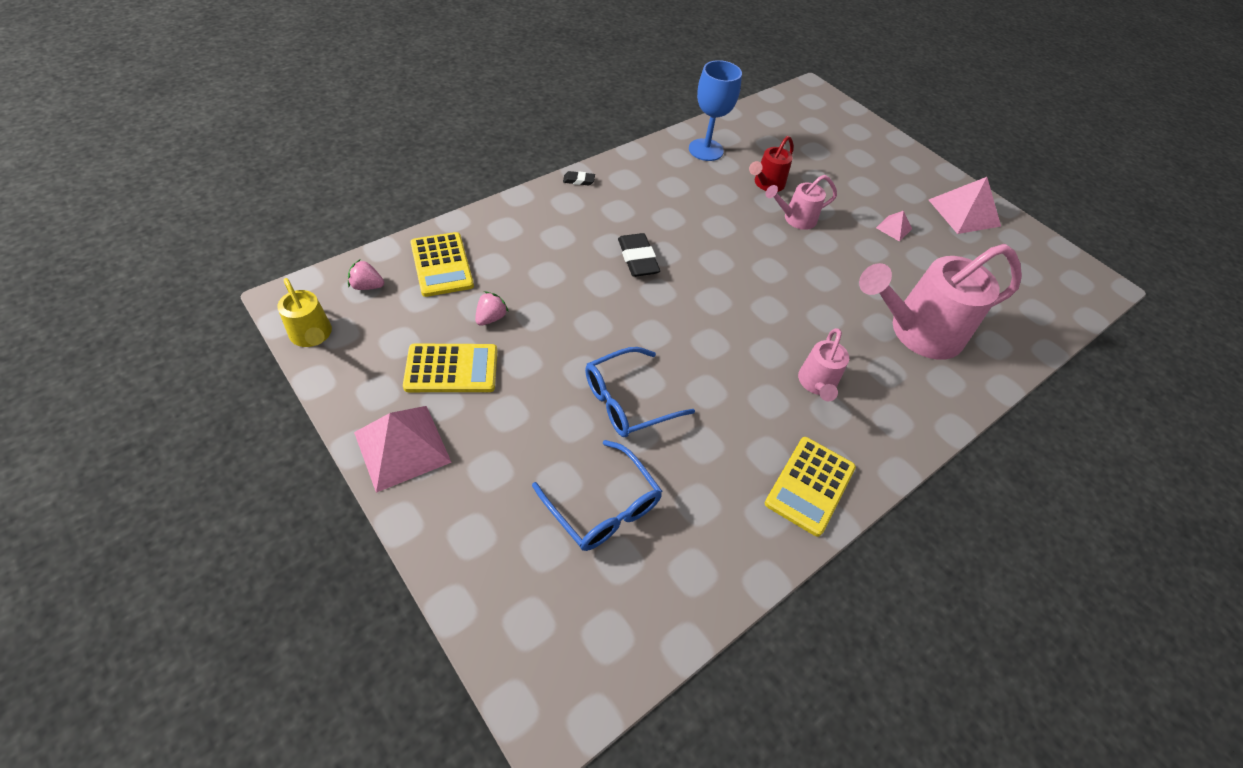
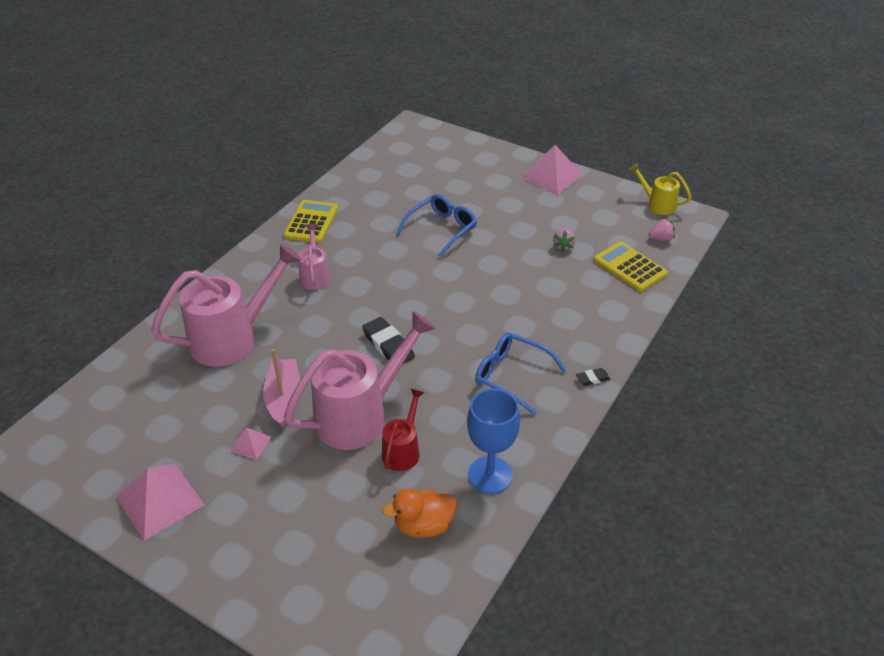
camera: 165 degrees right, 10 degrees down
yellow calculator [403,343,497,392] -> none
blue glasses [532,440,662,551] -> blue glasses moved to [475,332,566,415]
black eraser [618,233,660,277] -> black eraser moved to [362,317,415,364]
pink watering can [765,175,837,230] -> pink watering can [284,311,436,450], size x1.96
none -> pink boat [263,349,300,428]
none -> orange duck [382,489,457,537]

